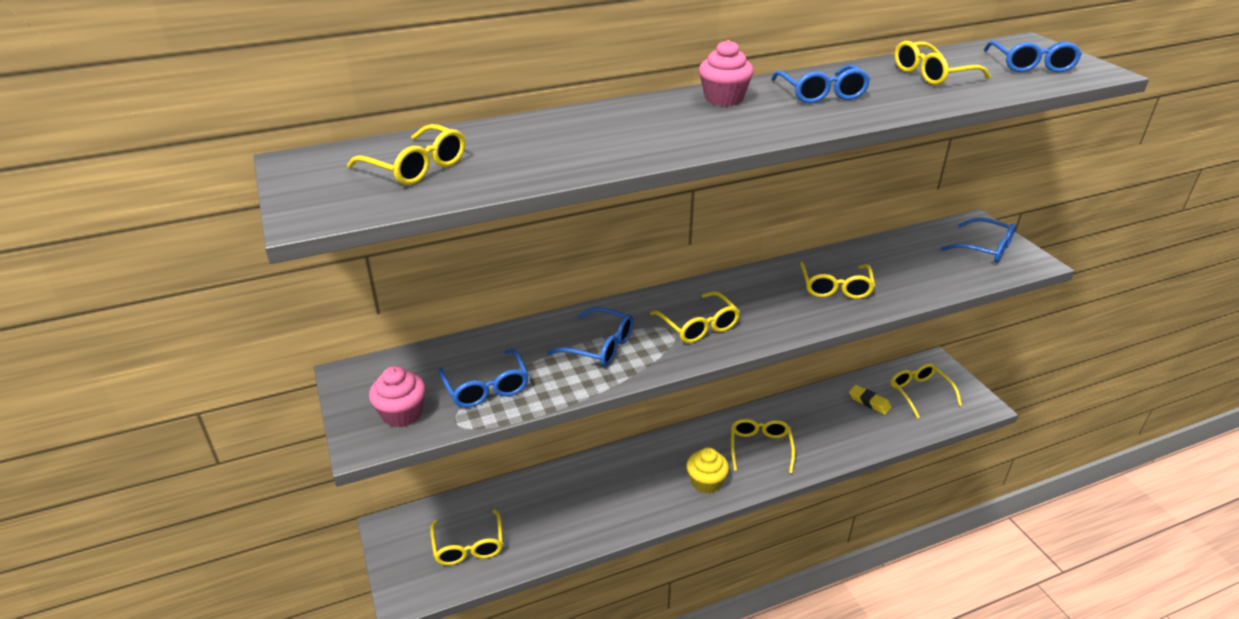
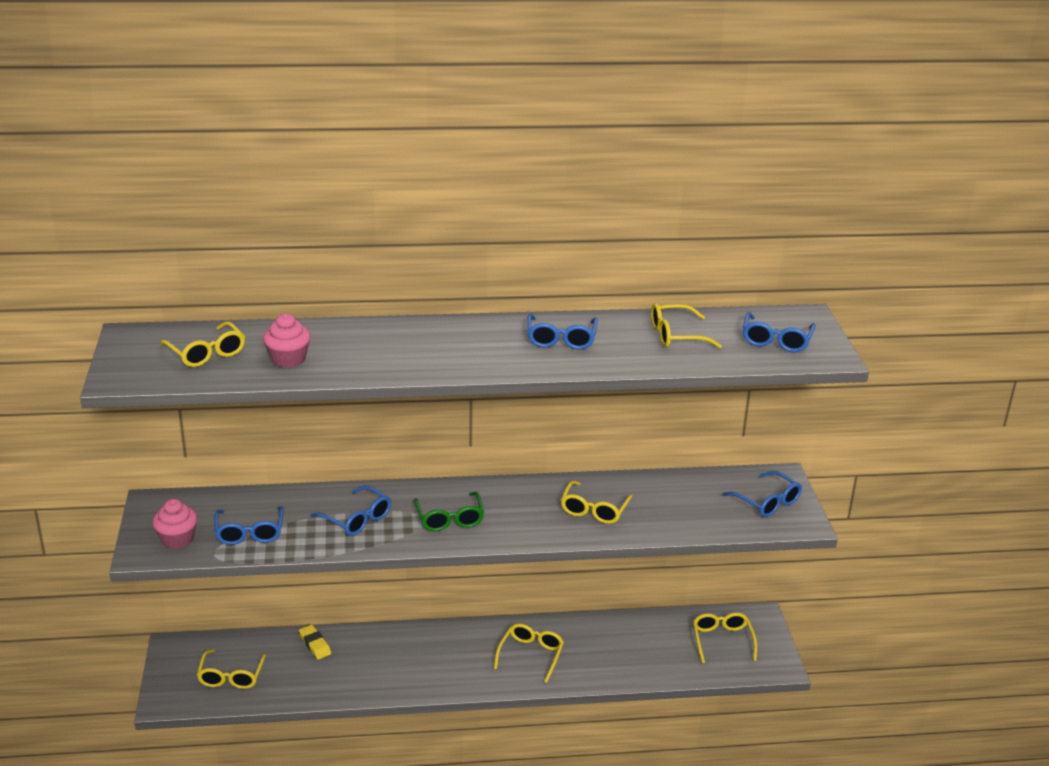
camera: 15 degrees right, 5 degrees down
yellow glasses [650,291,740,343] -> green glasses [414,492,484,531]
yellow cupcake [687,448,729,494] -> none
pink cupcake [699,40,754,106] -> pink cupcake moved to [263,314,311,368]
yellow eraser [849,385,891,414] -> yellow eraser moved to [299,625,331,659]

